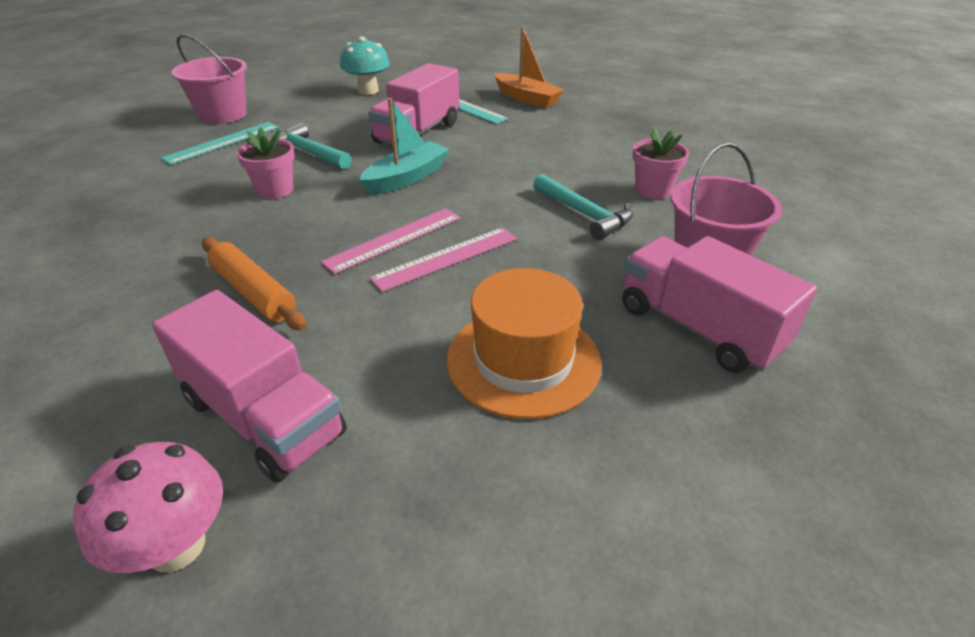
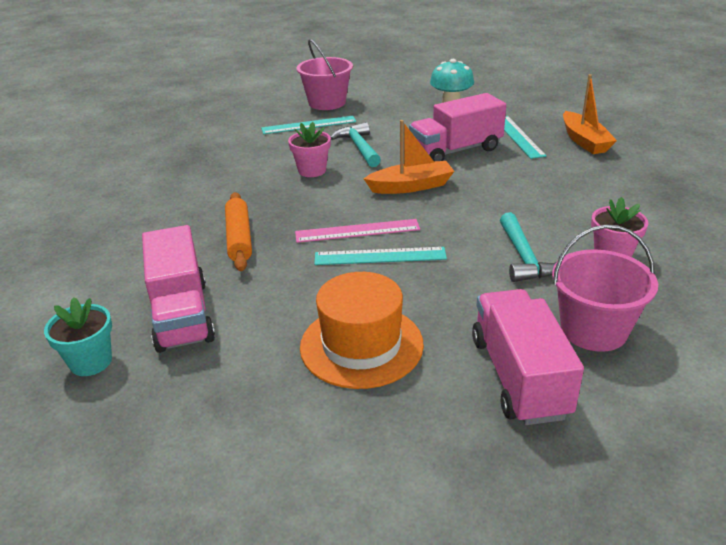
camera: 35 degrees right, 5 degrees down
pink mushroom [73,442,223,573] -> turquoise flower pot [44,297,112,376]
turquoise boat [360,98,449,195] -> orange boat [364,120,454,194]
pink ruler [369,227,517,292] -> turquoise ruler [314,247,447,265]

